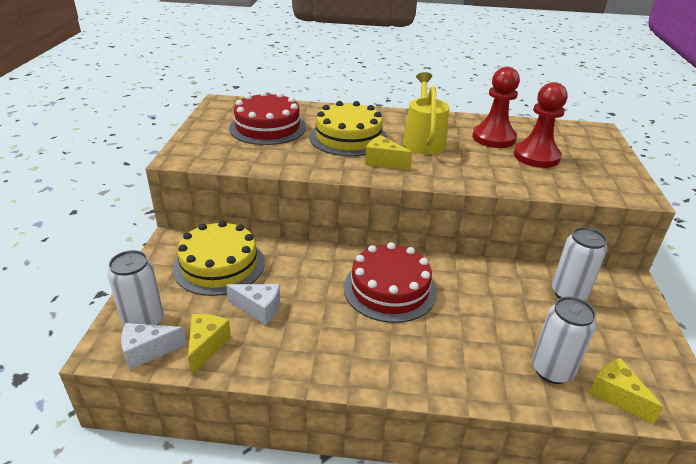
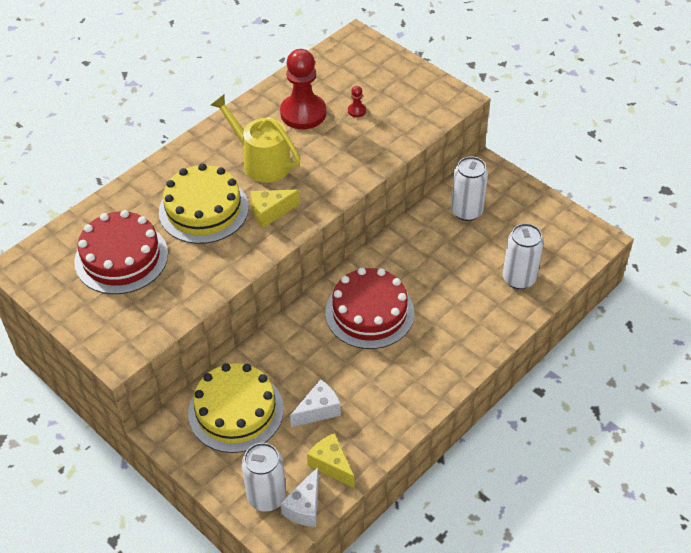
camera: 50 degrees left, 15 degrees up
red pawn [514,82,568,168] -> red pawn [348,86,366,117], size x0.40
yellow cheese [589,358,663,424] -> none

